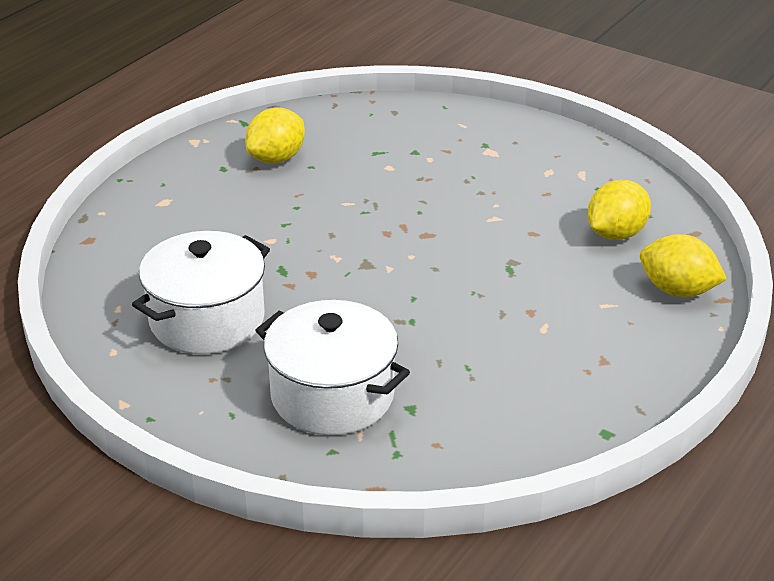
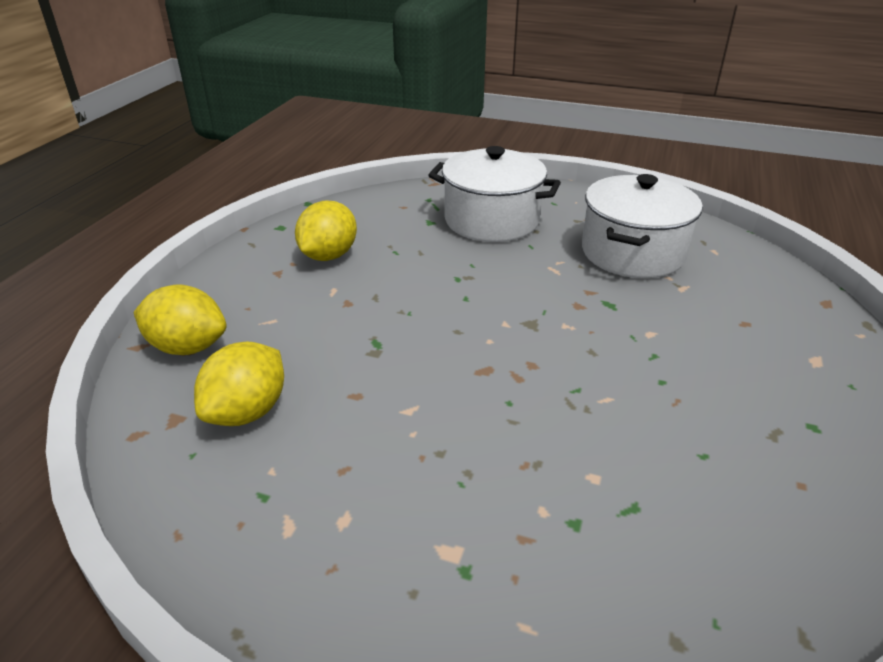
camera: 165 degrees right, 0 degrees up
yellow lemon [245,108,305,164] -> yellow lemon moved to [295,201,357,261]

